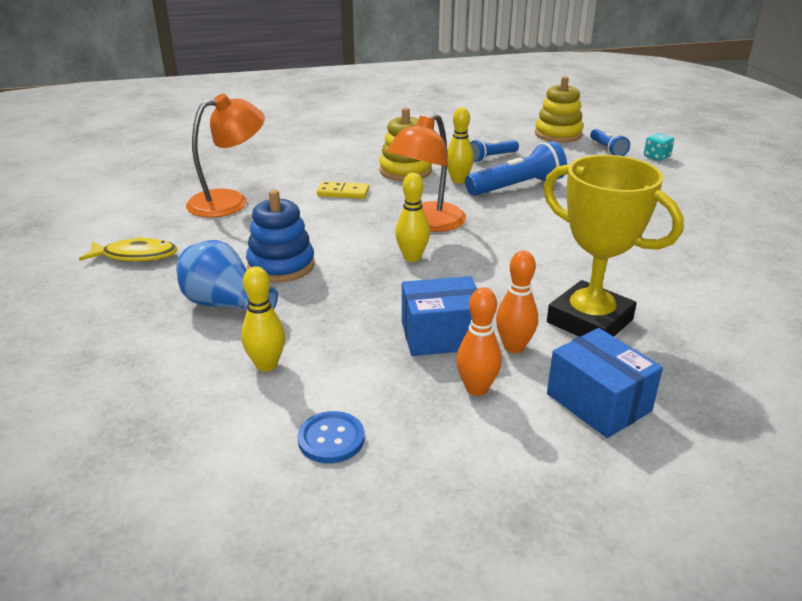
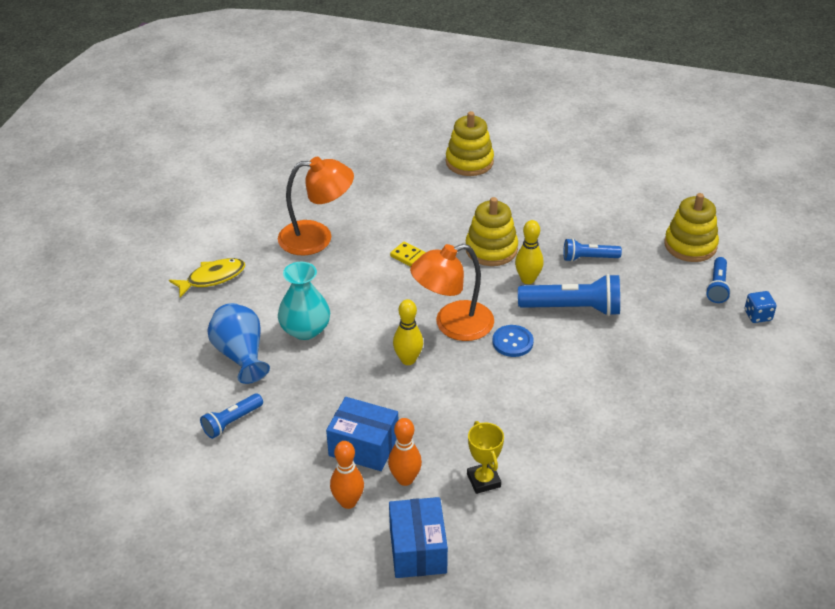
camera: 30 degrees right, 10 degrees up
yellow fish [79,237,177,262] -> yellow fish turned 60 degrees counterclockwise [169,258,245,298]
yellow bowling pin [241,266,285,372] -> blue flashlight [200,393,263,439]
blue stacking toy [246,190,315,283] -> turquoise vase [278,262,330,340]
blue button [297,411,365,463] -> blue button moved to [492,325,533,357]
yellow trophy [543,155,684,337] -> yellow trophy [467,421,504,494], size x0.50
turquoise dice [644,133,674,161] -> blue dice [744,291,776,323]
none -> yellow stacking toy [446,111,494,176]

